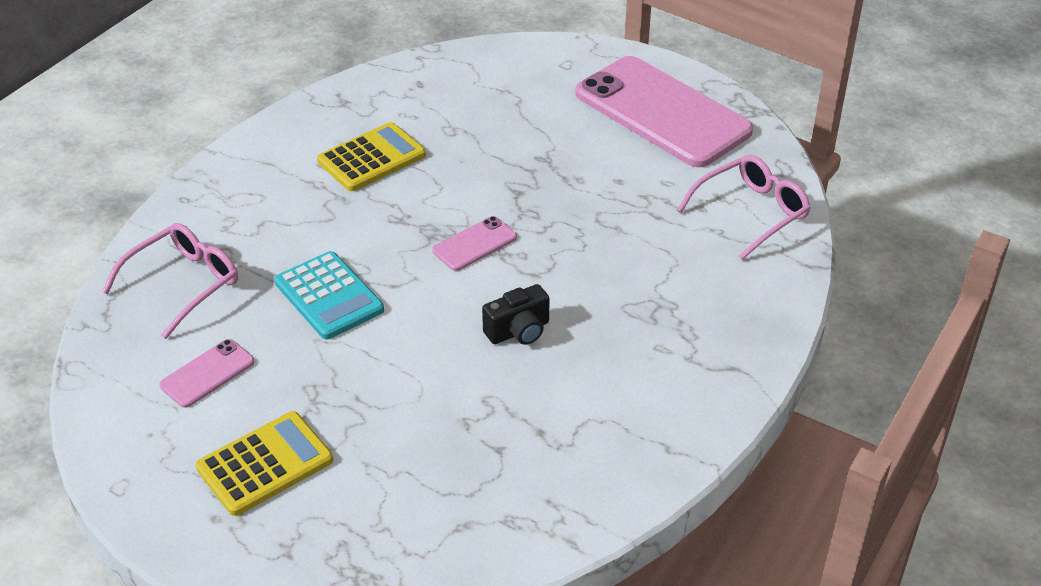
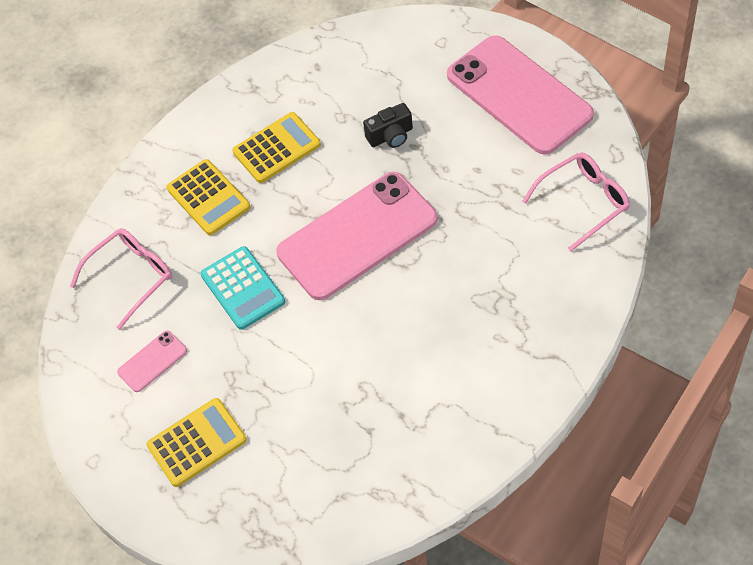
camera: 10 degrees right, 15 degrees up
pink phone [432,216,517,271] -> pink phone [276,172,438,300], size x2.37
black camera [482,284,550,345] -> black camera moved to [363,103,413,148]
none -> yellow calculator [166,159,250,235]

